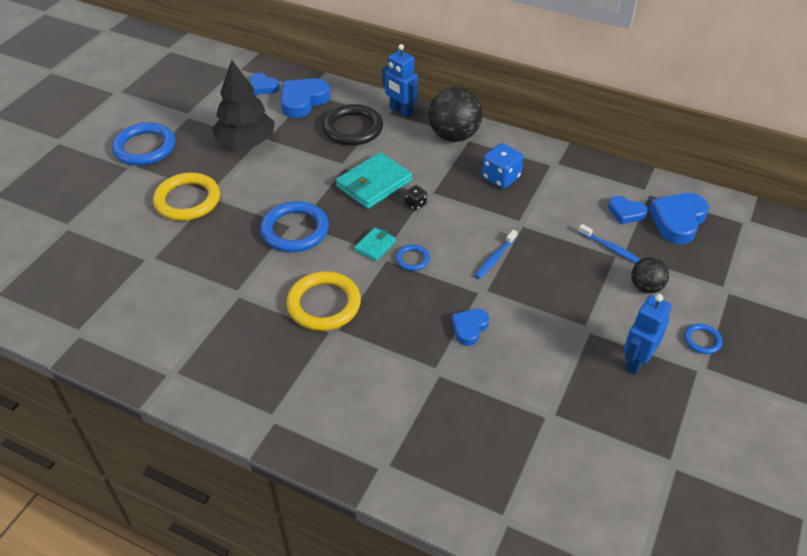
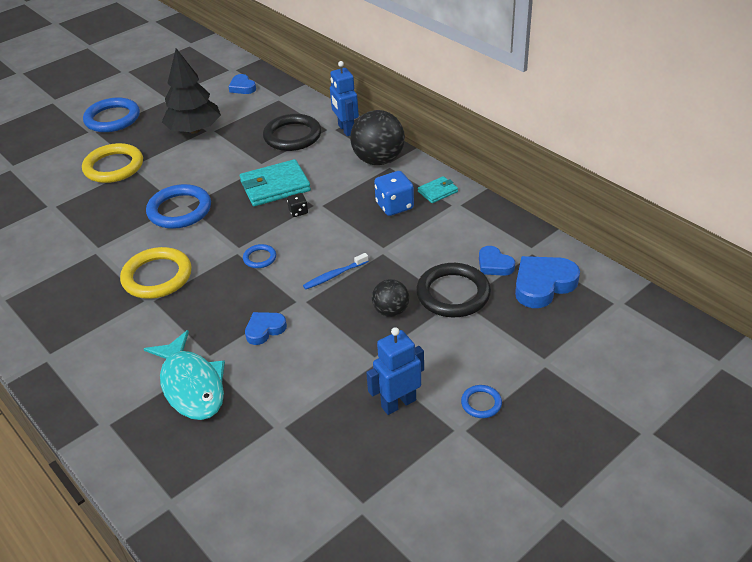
camera: 25 degrees right, 5 degrees down
blue heart [281,78,330,118] -> none
turquoise wallet [354,227,396,262] -> turquoise wallet moved to [418,176,458,203]
blue toothbrush [578,224,641,263] -> black ring [416,263,491,317]
black ball [631,257,669,293] -> black ball moved to [372,279,409,317]
none -> turquoise fish [144,330,225,420]

